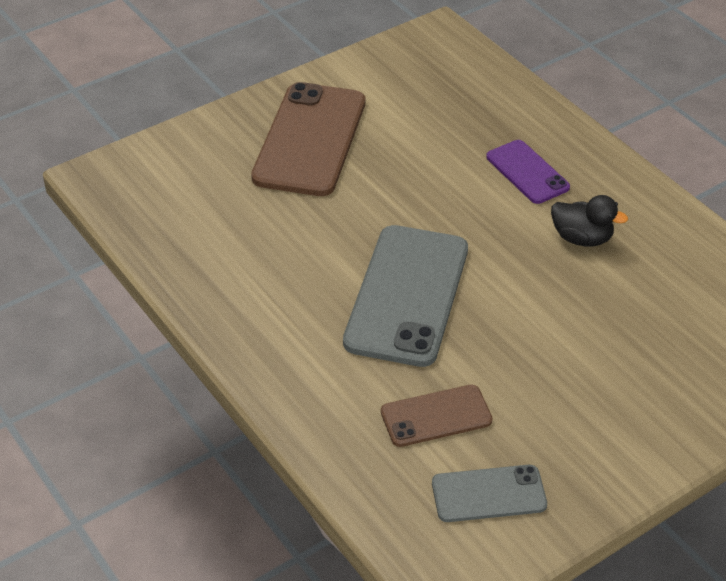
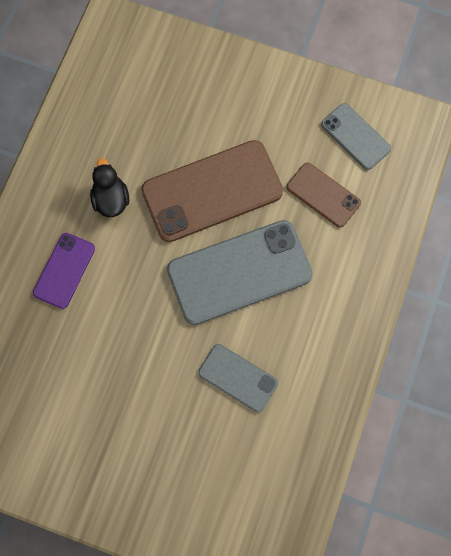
camera: 125 degrees left, 30 degrees up
brown phone [251,82,365,196] -> brown phone moved to [141,140,283,242]
none -> grey phone [198,344,278,412]

